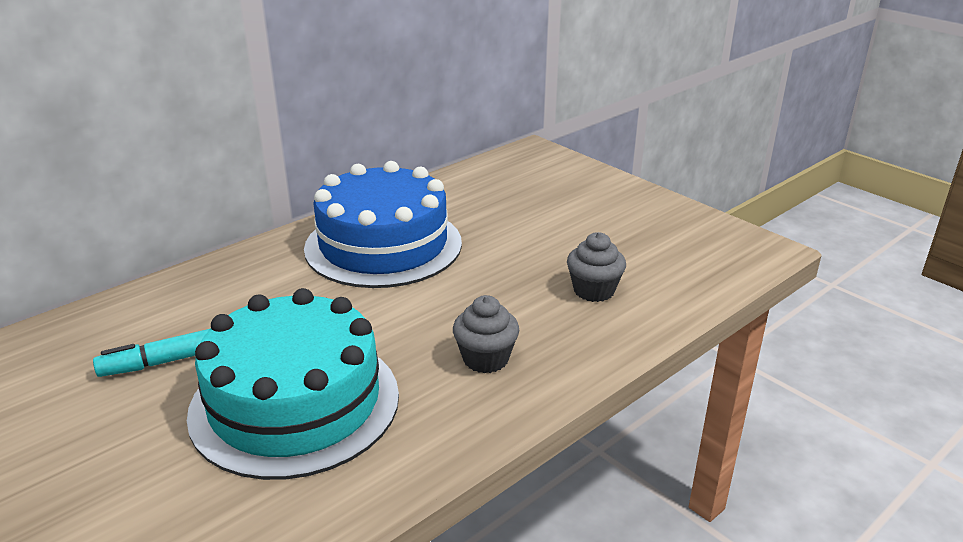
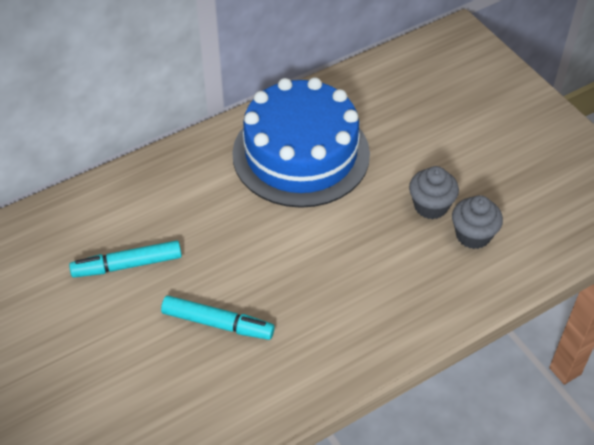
camera: 10 degrees right, 20 degrees up
turquoise cake [187,288,399,480] -> turquoise marker [161,296,275,340]
grey cupcake [453,295,519,373] -> grey cupcake moved to [409,166,459,219]

